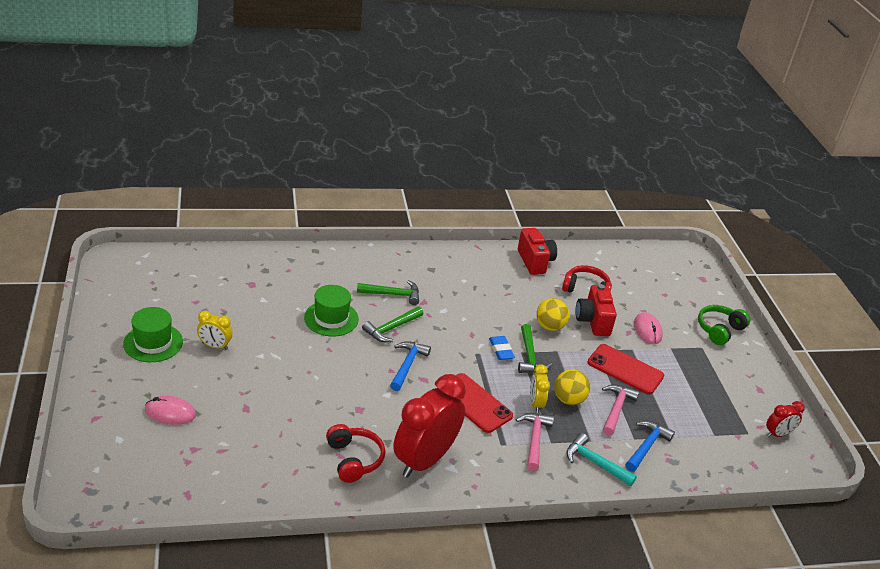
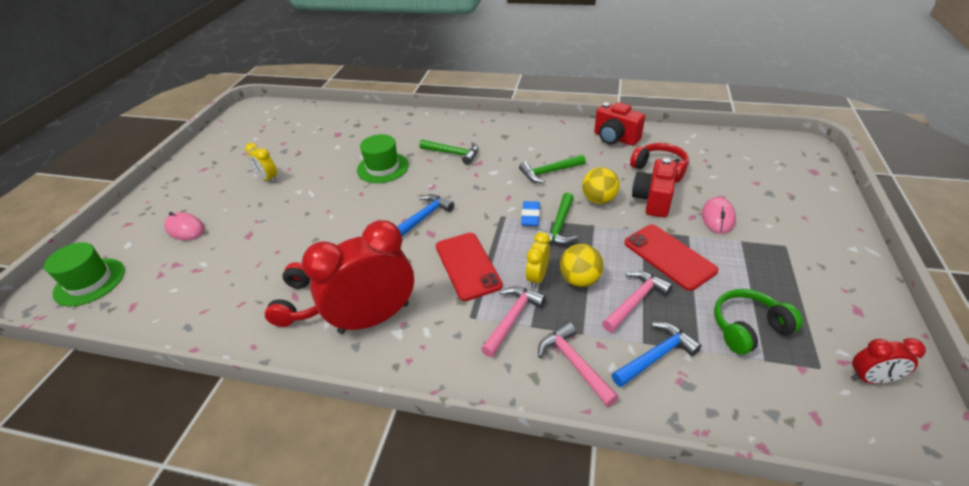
camera: 30 degrees right, 5 degrees up
green hat [123,307,183,362] -> green hat moved to [44,242,125,306]
green hammer [362,306,424,342] -> green hammer moved to [519,154,586,183]
red camera [518,228,557,275] -> red camera turned 120 degrees clockwise [594,102,645,146]
turquoise hammer [566,433,637,486] -> pink hammer [538,322,619,407]
green headphones [698,305,750,345] -> green headphones moved to [714,289,803,355]

